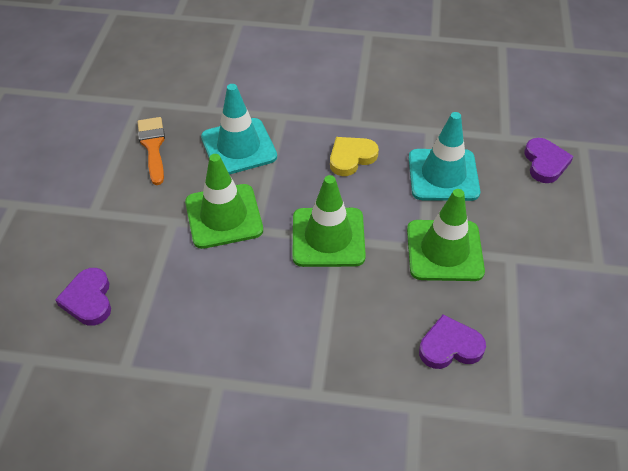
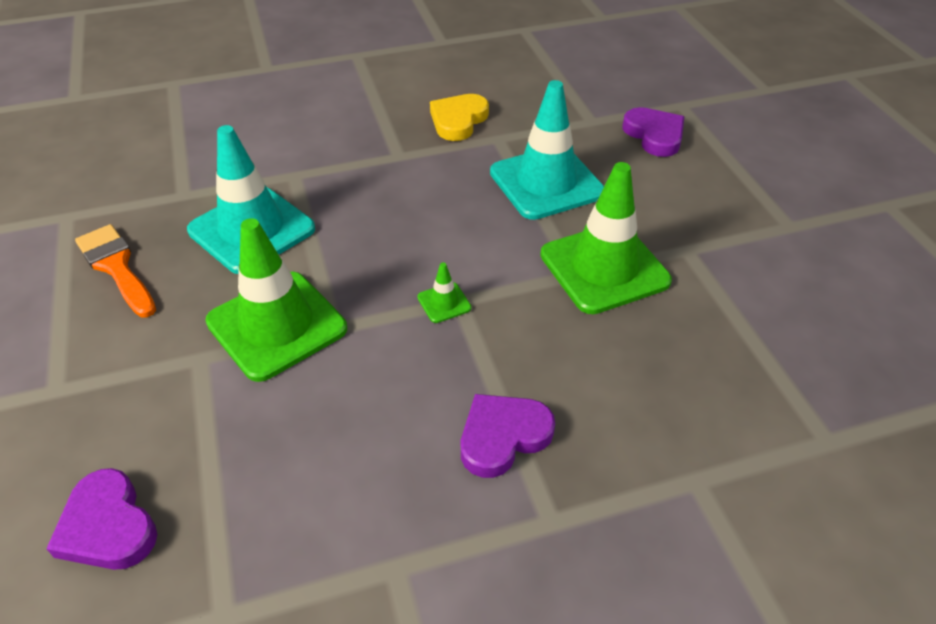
camera: 25 degrees left, 5 degrees down
green traffic cone [292,175,366,267] -> green traffic cone [417,262,471,323], size x0.41
yellow heart [330,137,379,176] -> yellow heart moved to [430,94,489,141]
purple heart [419,314,486,369] -> purple heart moved to [461,394,555,478]

